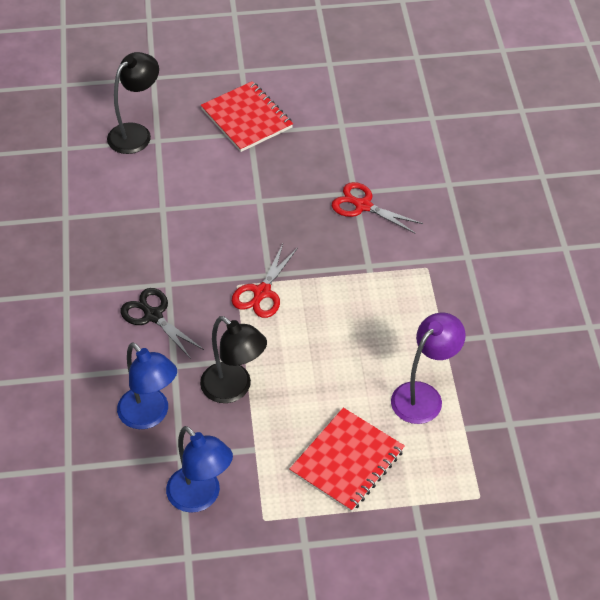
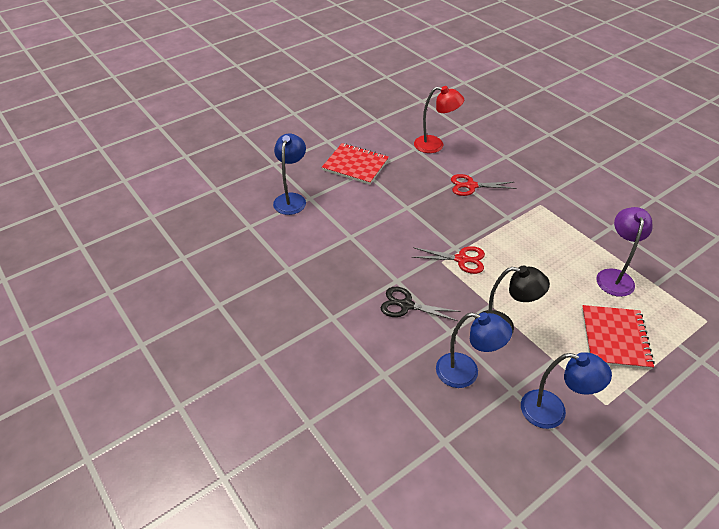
camera: 30 degrees left, 5 degrees down
black lamp [107,52,159,154] -> blue lamp [273,134,306,215]
red scissors [232,244,298,318] -> red scissors turned 75 degrees counterclockwise [412,246,485,274]
none -> red lamp [414,86,464,153]

